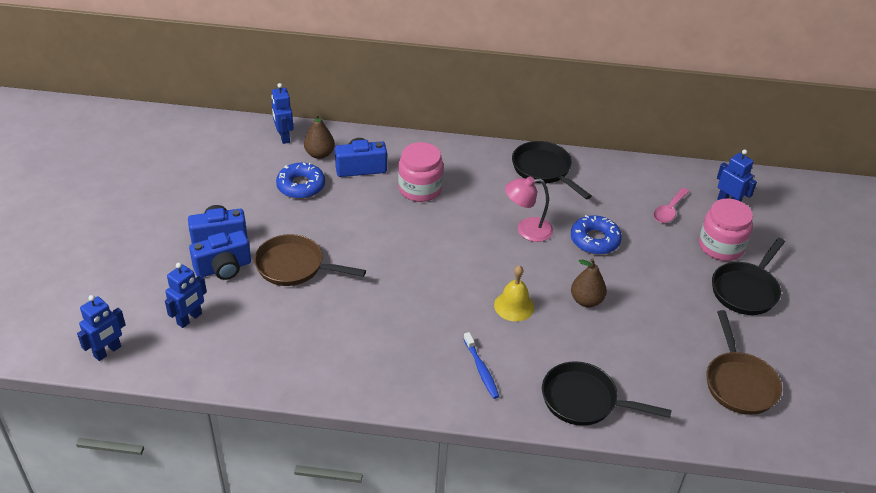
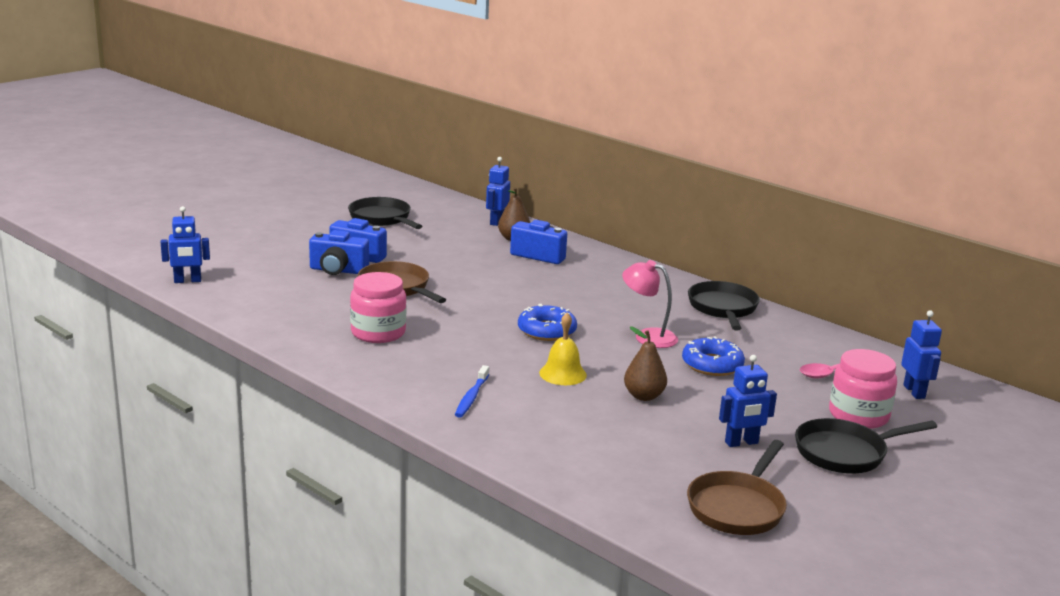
camera: 35 degrees right, 20 degrees down
blue robot [165,263,207,328] -> blue robot moved to [719,355,777,447]
blue donut [276,162,325,199] -> blue donut moved to [518,304,577,341]
pink jar [398,142,443,202] -> pink jar moved to [350,272,406,343]
black pan [542,361,672,426] -> black pan moved to [348,197,422,229]

